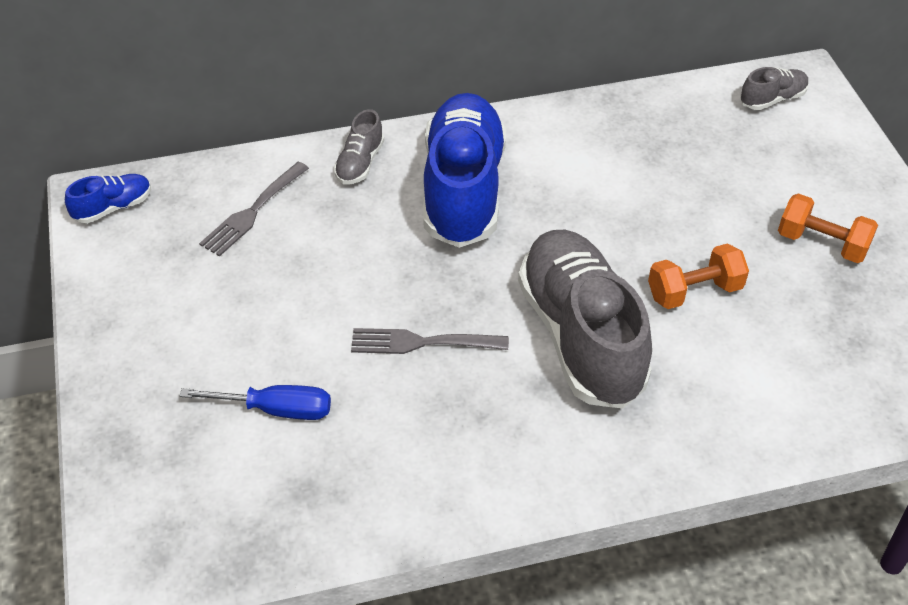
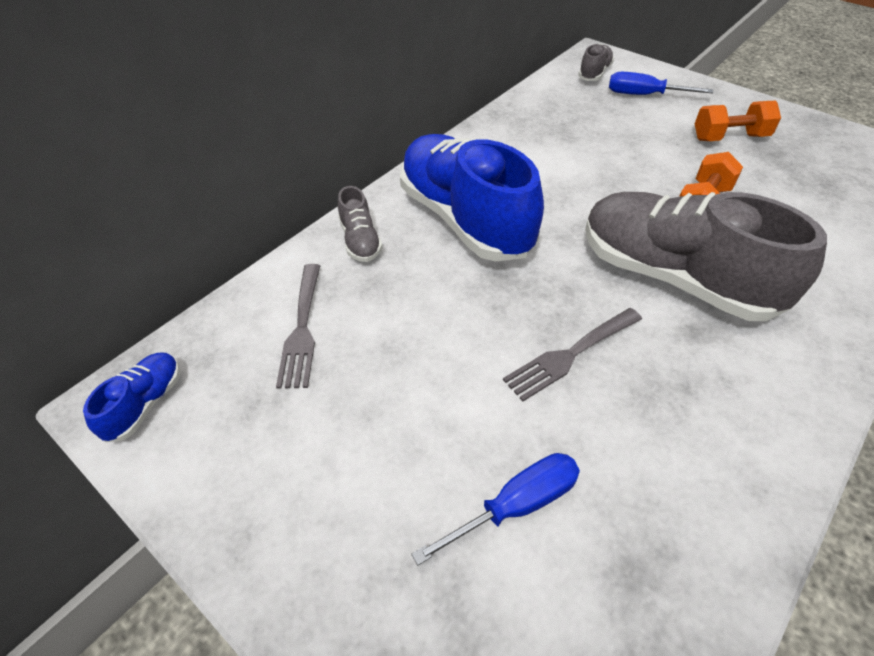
camera: 35 degrees left, 0 degrees up
none -> blue screwdriver [609,72,713,95]

